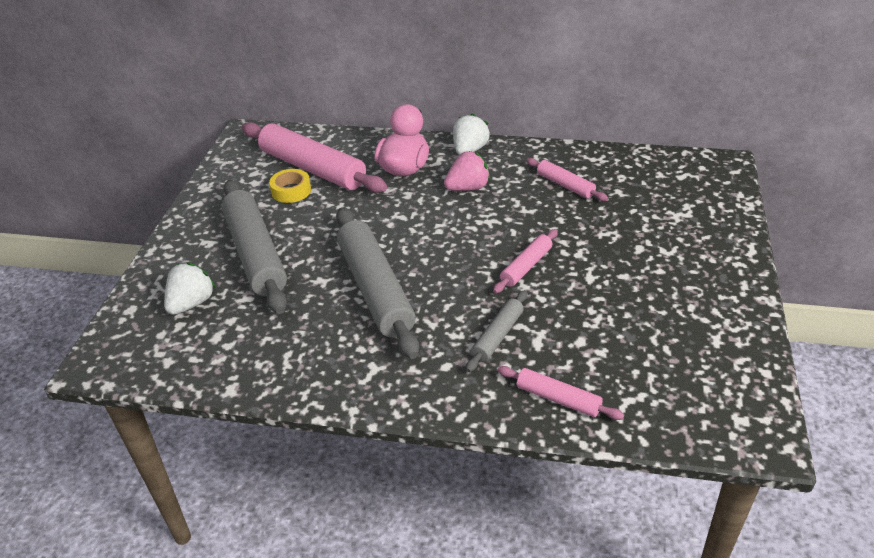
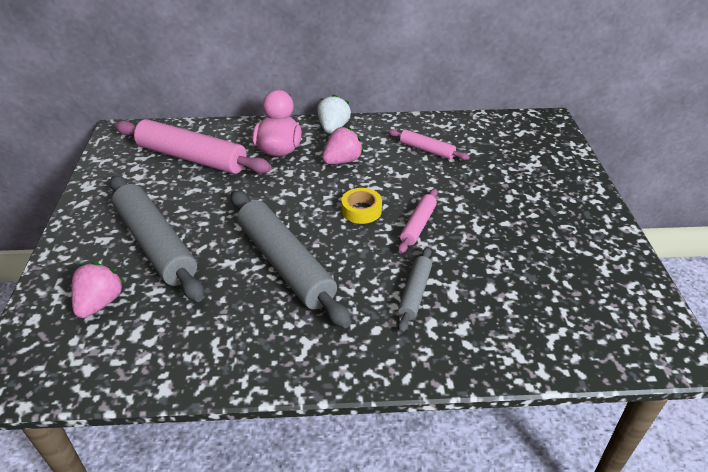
camera: 15 degrees left, 0 degrees up
white strawberry [164,263,216,315] -> pink strawberry [72,262,124,318]
yellow tape [269,169,311,203] -> yellow tape moved to [341,188,382,224]
pink rolling pin [497,366,624,420] -> none

